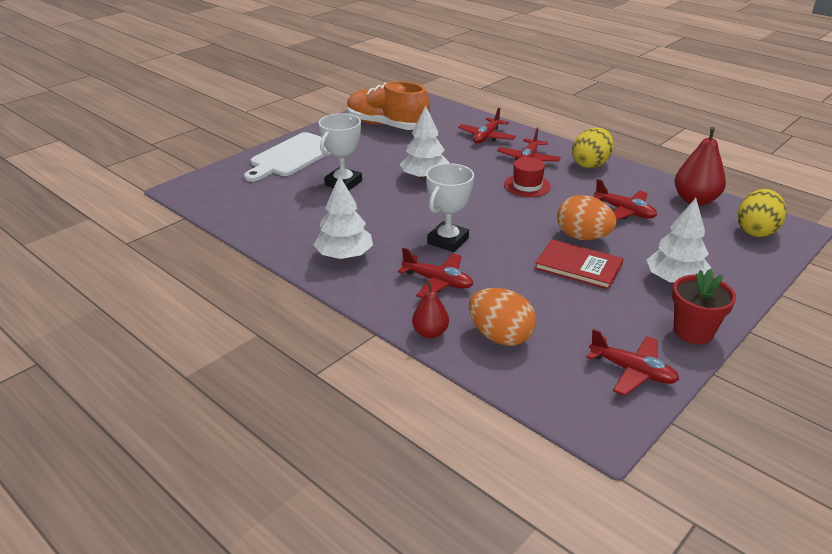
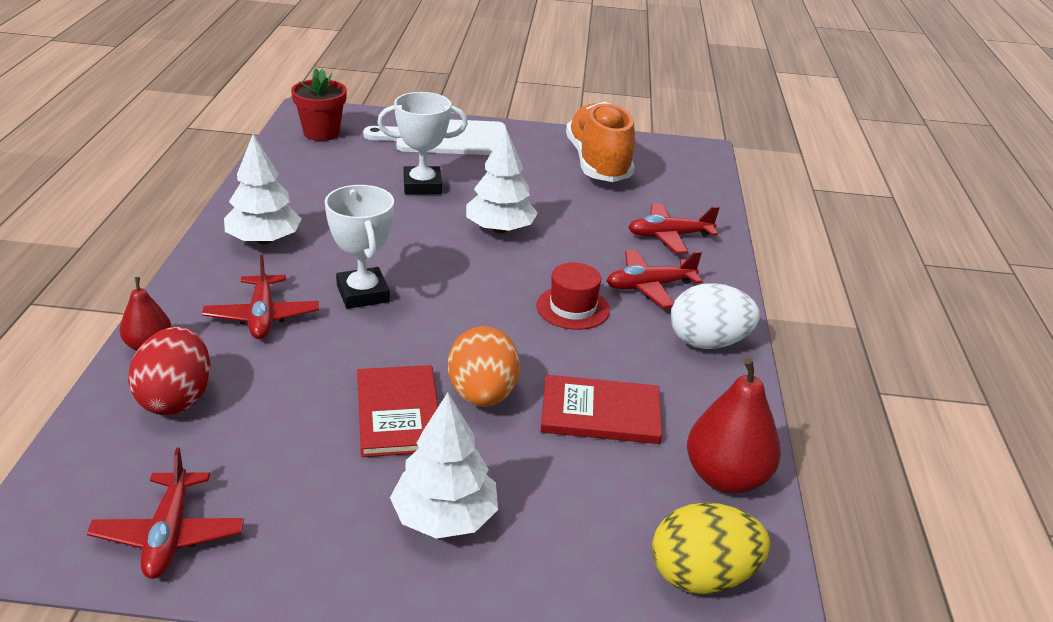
camera: 50 degrees right, 0 degrees up
white trophy [426,163,474,252] -> white trophy turned 75 degrees clockwise [325,185,394,309]
orange egg [469,288,536,346] -> red egg [128,327,210,415]
yellow egg [572,127,614,169] -> white egg [671,283,760,349]
red plane [593,179,657,221] -> red book [540,375,662,444]
red flower pot [672,269,736,344] -> red flower pot moved to [291,68,347,141]

